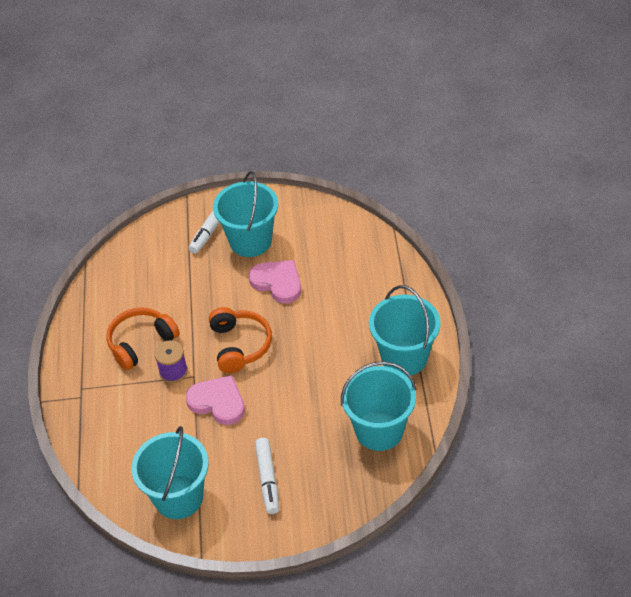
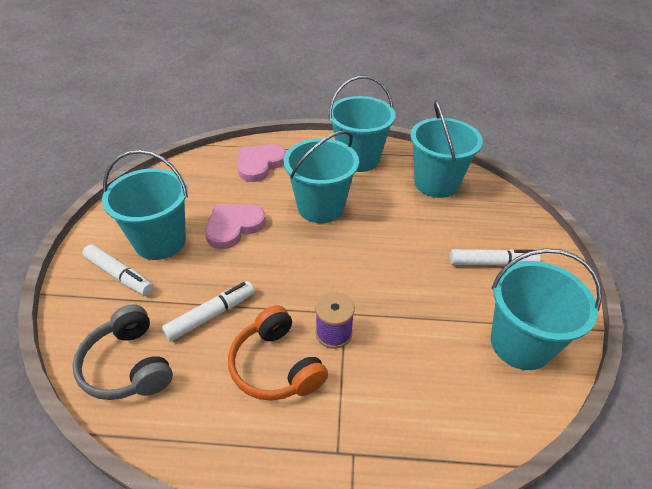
camera: 85 degrees left, 5 degrees down
pink heart [186,375,245,425] -> pink heart moved to [238,144,286,182]
orange headphones [209,307,272,373] -> none
none -> grey headphones [73,305,173,400]
none -> white marker [162,281,255,342]
none -> turquoise bucket [283,130,359,223]

